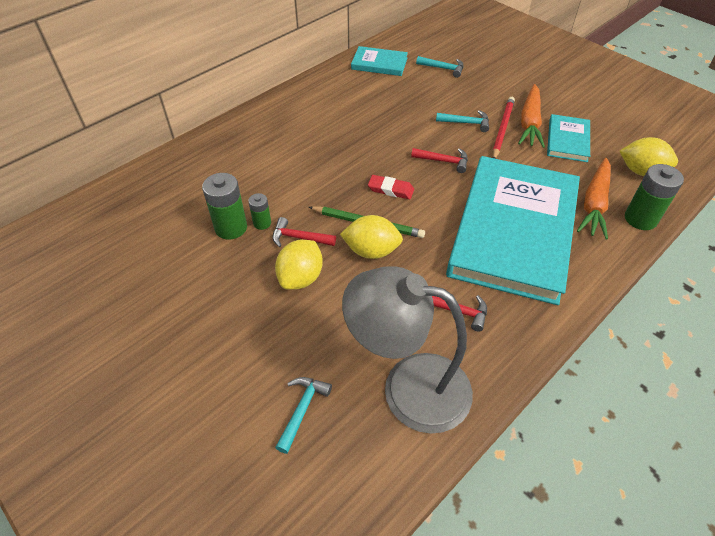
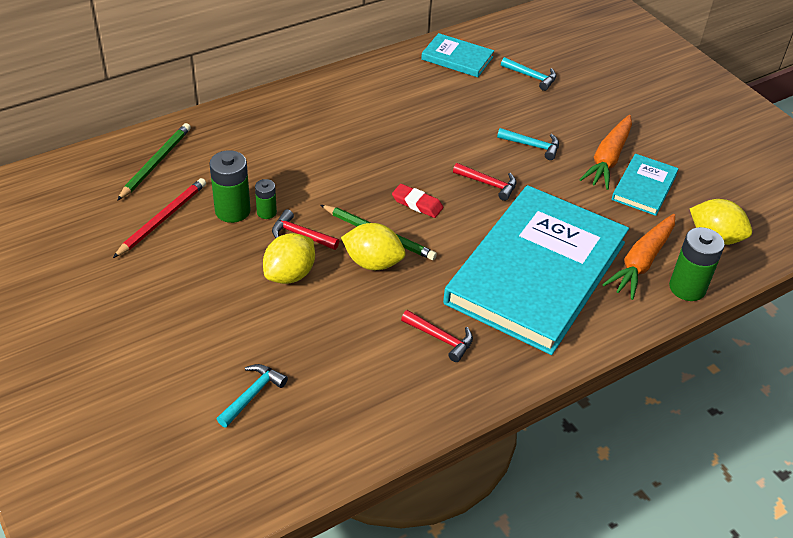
camera: 10 degrees right, 5 degrees down
grey lamp [342,266,473,434] -> none
red pencil [492,97,515,159] -> red pencil moved to [113,178,206,258]
none -> green pencil [117,123,191,201]

